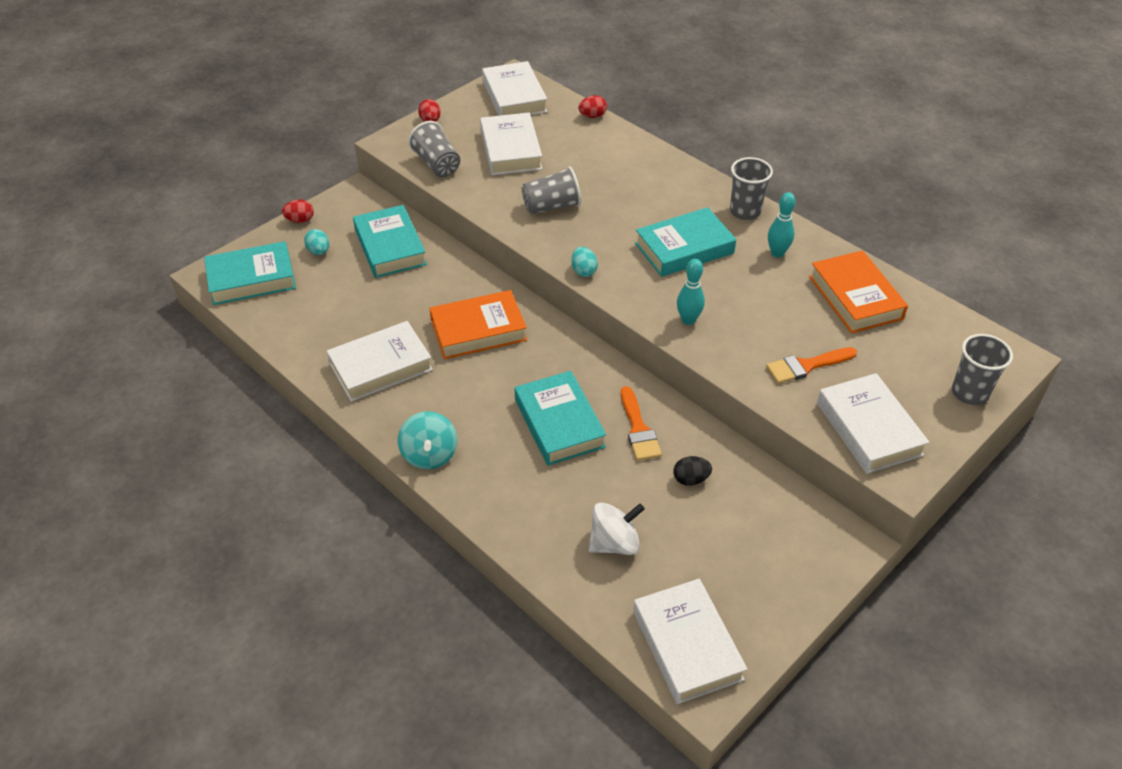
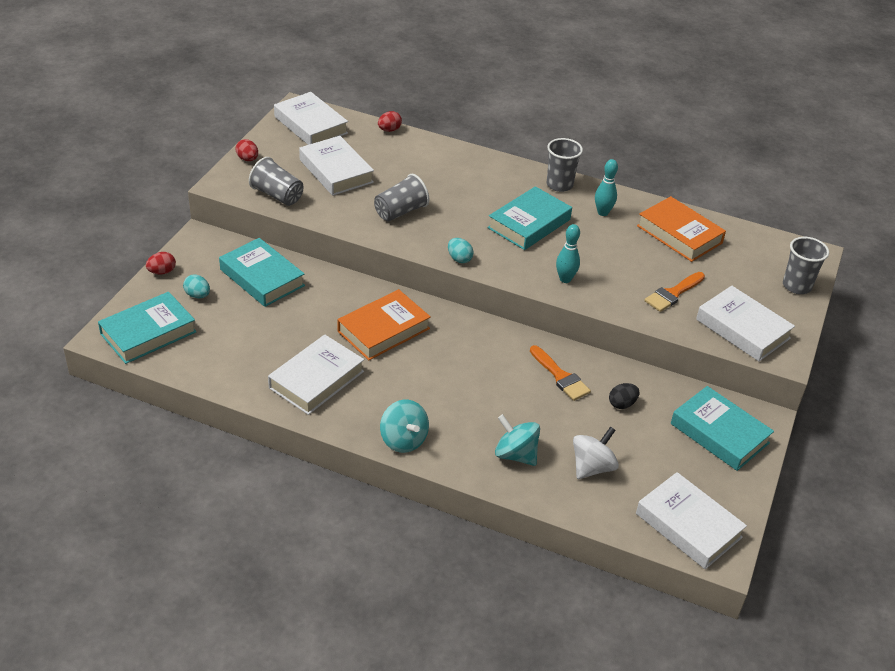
camera: 25 degrees left, 5 degrees down
turquoise book [514,371,606,466] -> turquoise book moved to [671,386,774,471]
none -> turquoise spinning top [495,414,540,466]

